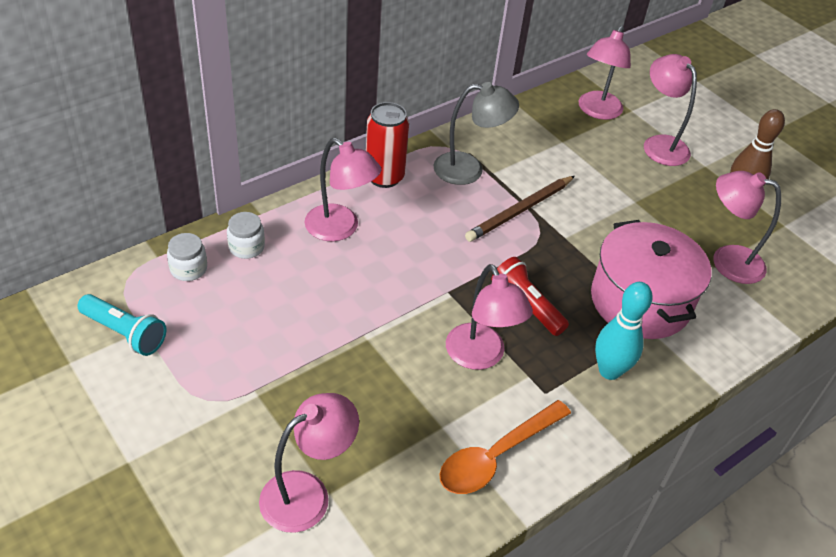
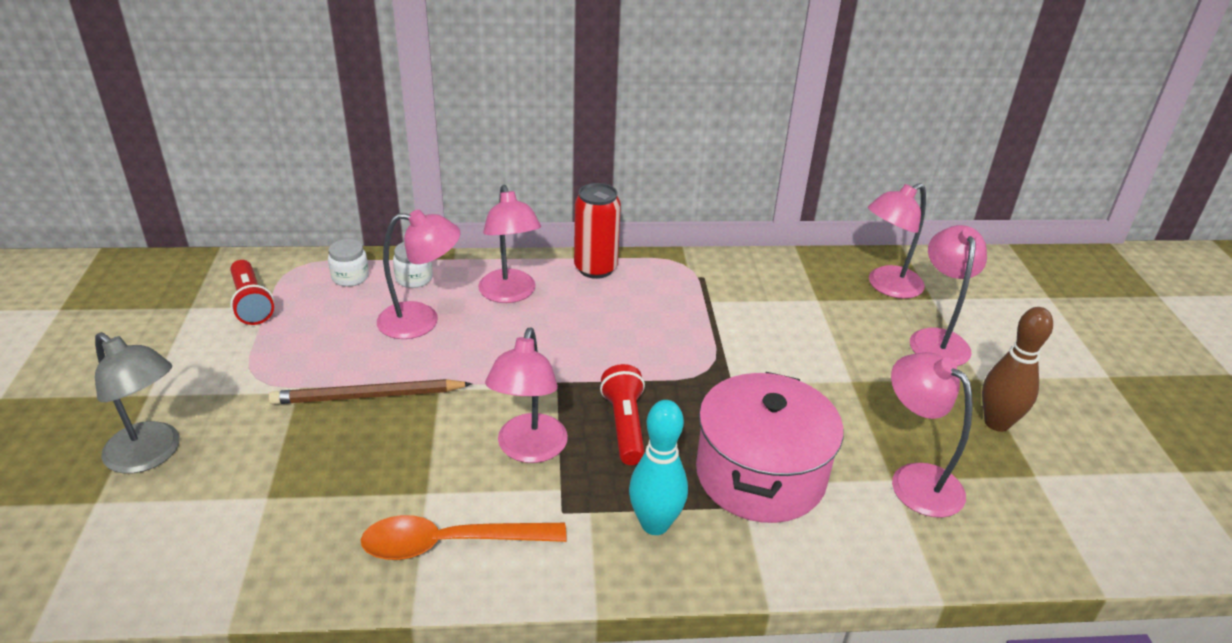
camera: 35 degrees right, 10 degrees down
turquoise flashlight [77,294,166,356] -> red flashlight [230,260,274,325]
pink lamp [259,393,359,533] -> pink lamp moved to [377,210,461,339]
grey lamp [433,82,519,185] -> grey lamp moved to [95,332,180,474]
brown pencil [465,176,575,242] -> brown pencil moved to [269,379,472,404]

